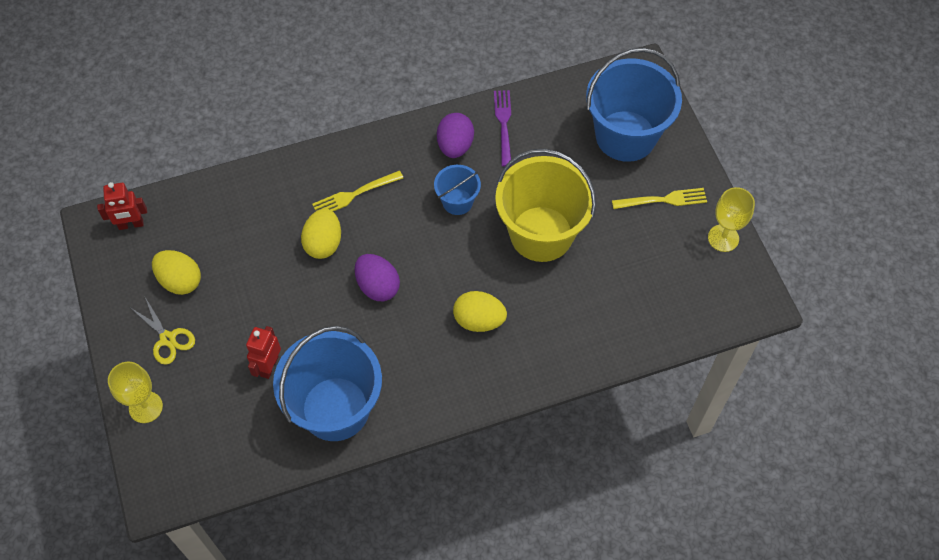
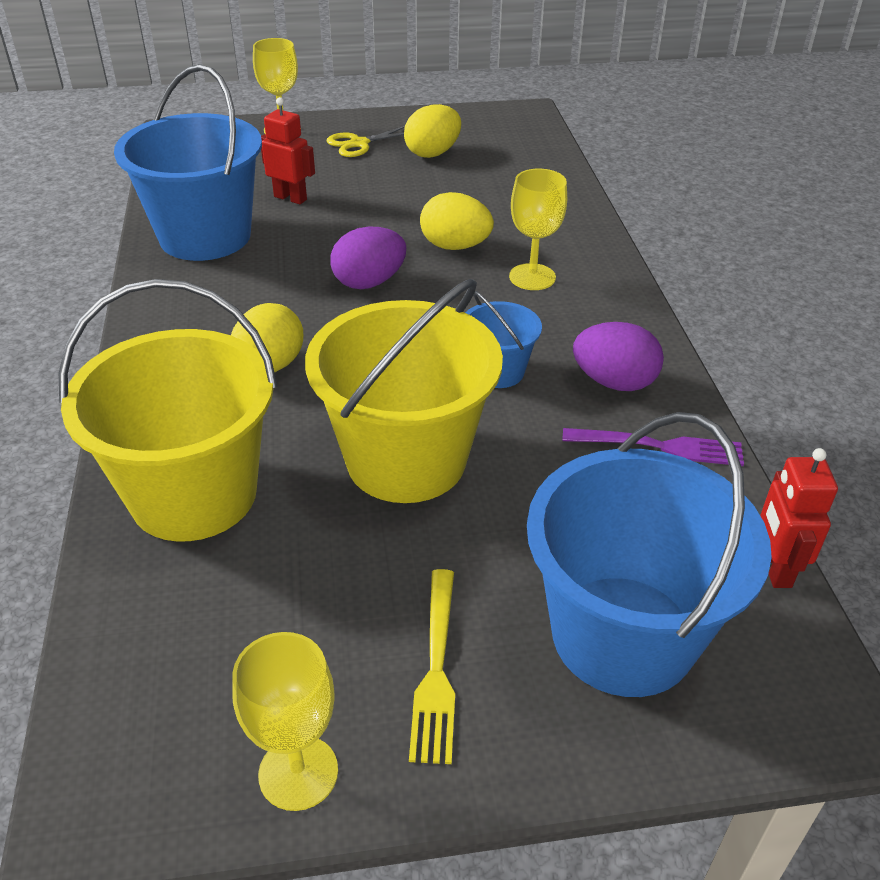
camera: 100 degrees right, 20 degrees down
red robot [97,182,147,230] -> red robot moved to [760,448,838,588]
yellow fork [312,171,403,211] -> yellow goblet [509,169,567,290]
none -> yellow bucket [59,279,277,541]

